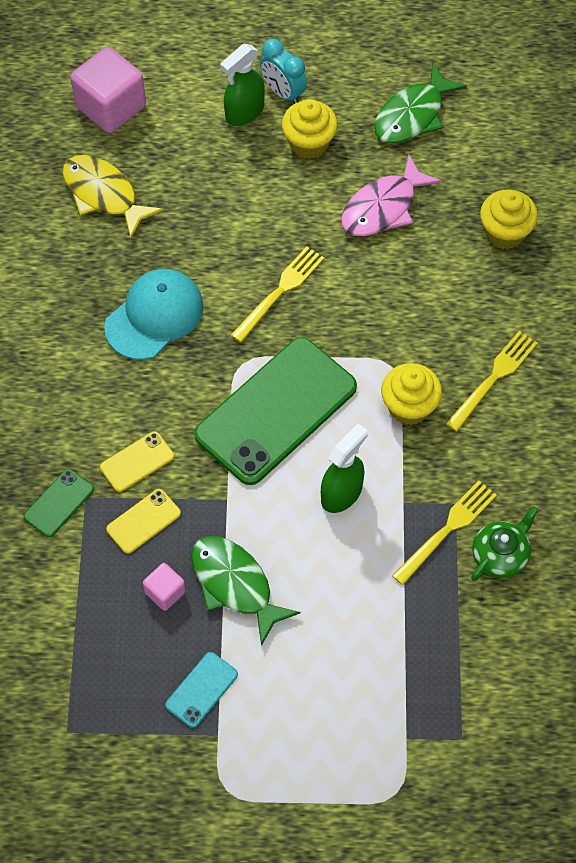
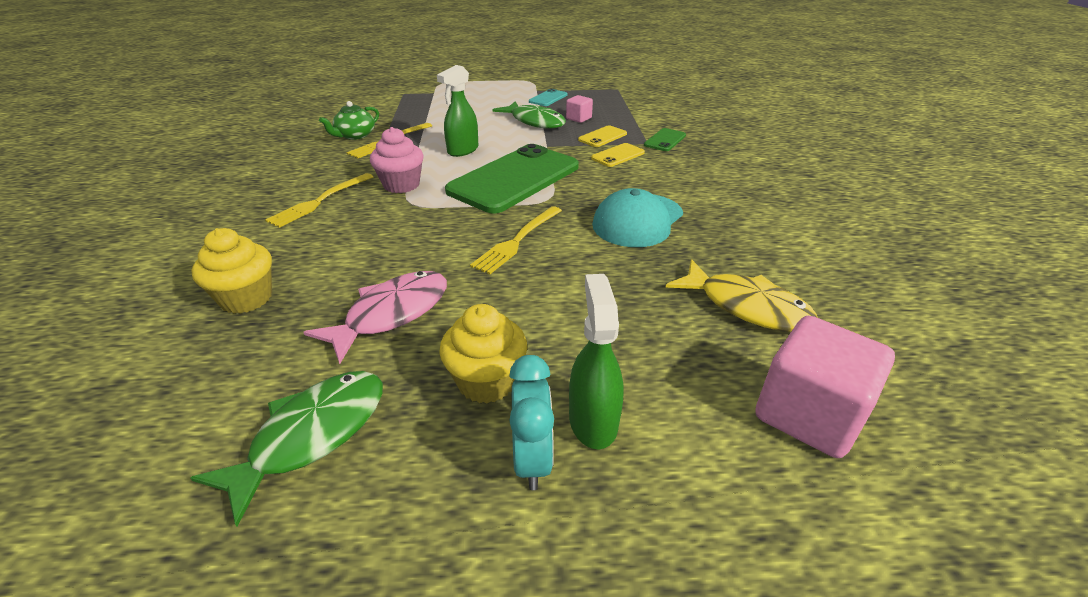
camera: 175 degrees right, 25 degrees down
green spray bottle [220,44,265,126] -> green spray bottle turned 45 degrees counterclockwise [569,274,624,449]
turquoise clock [260,39,307,104] -> turquoise clock turned 45 degrees clockwise [509,355,554,490]
yellow cupcake [381,363,442,425] -> pink cupcake [370,127,423,193]

